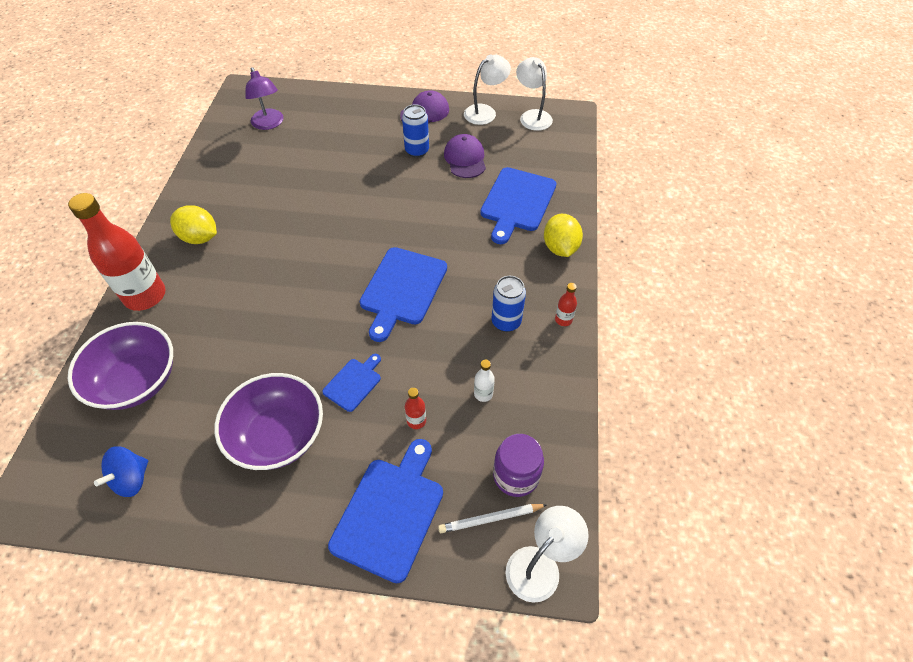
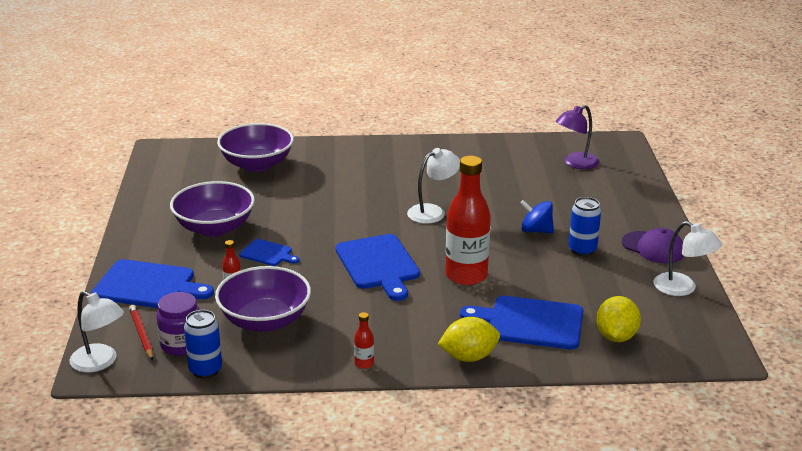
camera: 80 degrees right, 25 degrees down
red bottle [68,193,166,311] -> red bottle moved to [445,156,491,285]
blue spinning top [94,446,148,497] -> blue spinning top moved to [520,200,554,233]
yellow lemon [170,205,217,244] -> yellow lemon moved to [596,296,641,342]
blue cutting board [360,247,447,342] -> blue cutting board turned 120 degrees counterclockwise [335,234,420,301]
white pencil [438,504,548,533] -> red pencil [129,305,153,361]
purple cap [444,134,486,178] -> none
white bottle [474,360,495,402] -> purple bowl [215,266,311,332]
blue can [492,276,526,332] -> blue can moved to [184,310,222,379]
white lamp [516,57,553,131] -> white lamp moved to [407,148,460,224]

